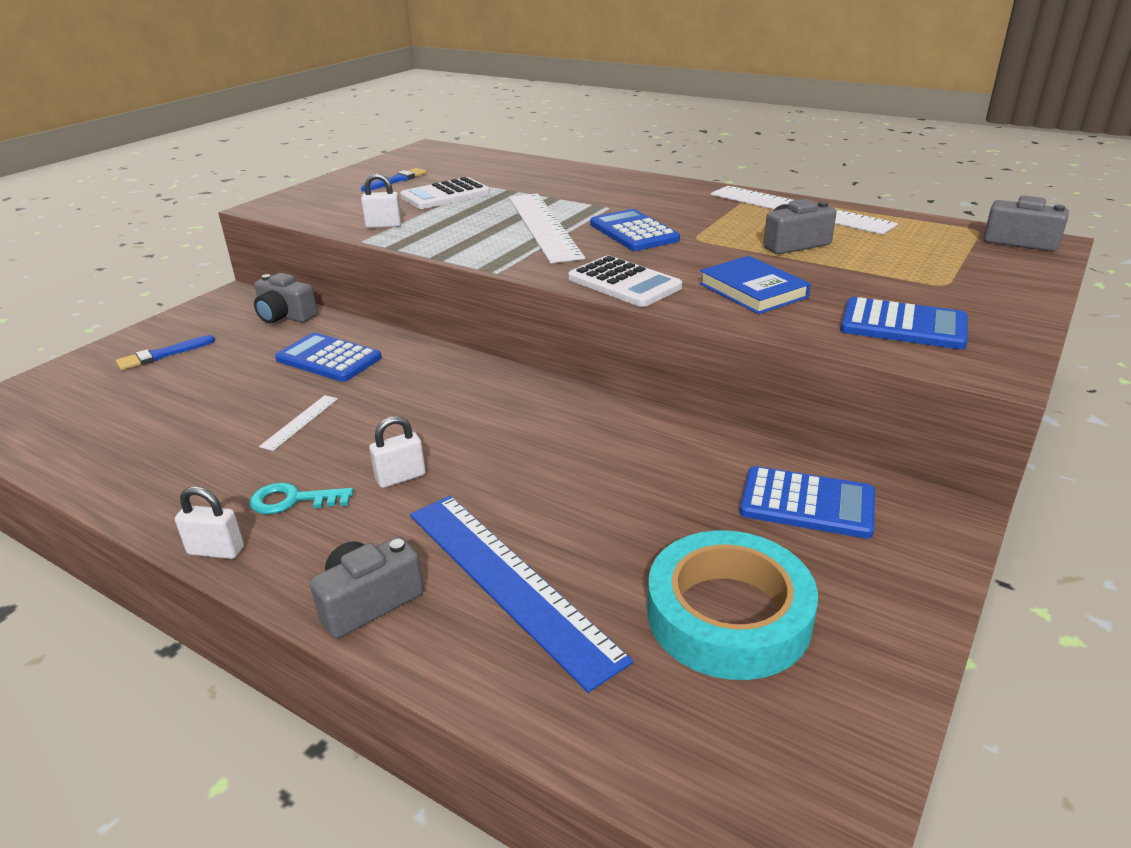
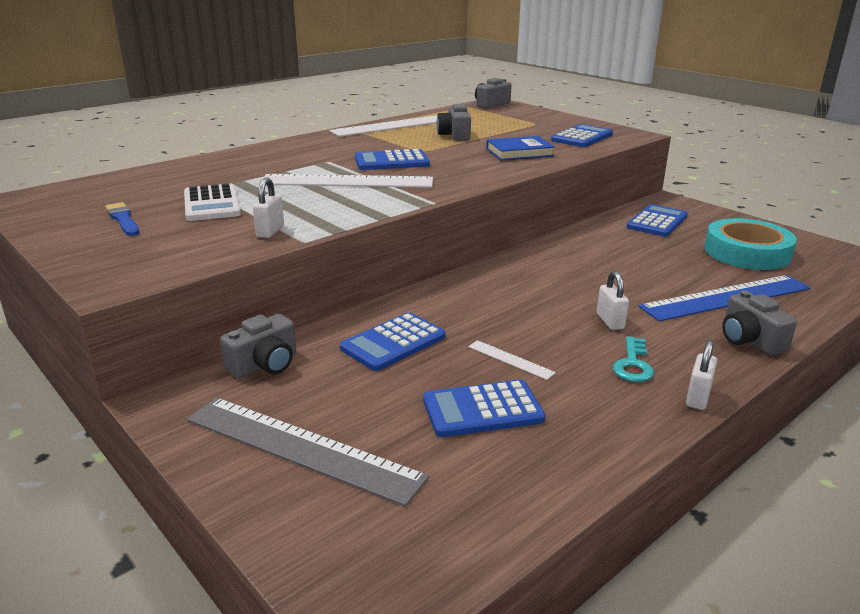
camera: 75 degrees left, 5 degrees down
blue brush [116,335,215,370] -> grey ruler [187,397,429,507]
white calculator [568,255,682,307] -> none
none -> blue calculator [423,380,545,437]

